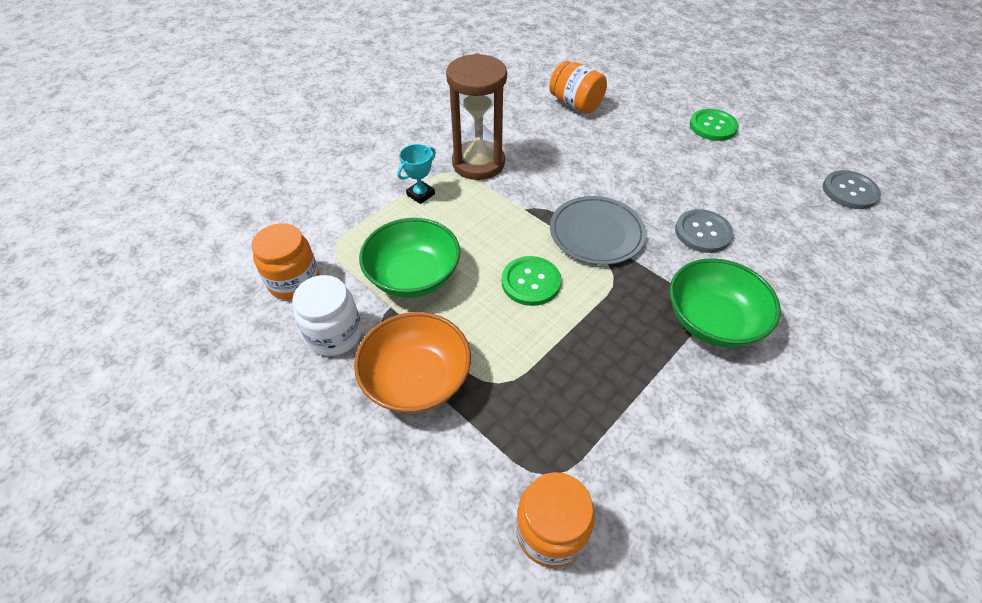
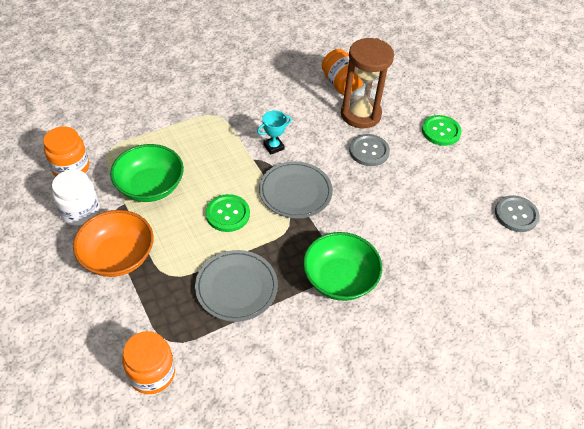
camera: 15 degrees right, 0 degrees up
turquoise trophy [397,144,436,204] -> turquoise trophy moved to [257,110,292,154]
brown hourglass [446,53,507,180] -> brown hourglass moved to [341,38,394,128]
grey button [675,209,733,253] -> grey button moved to [349,134,390,166]
none -> grey plate [195,250,278,322]

